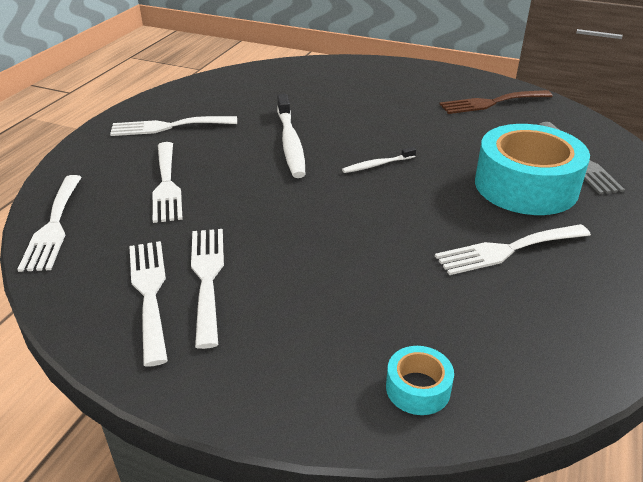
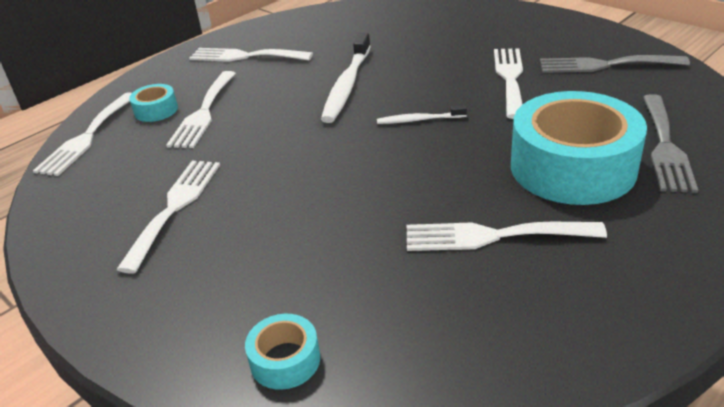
camera: 25 degrees right, 0 degrees up
white fork [129,241,168,367] -> white fork moved to [494,48,523,119]
brown fork [439,90,552,114] -> grey fork [540,55,690,73]
none -> turquoise tape [129,84,178,122]

